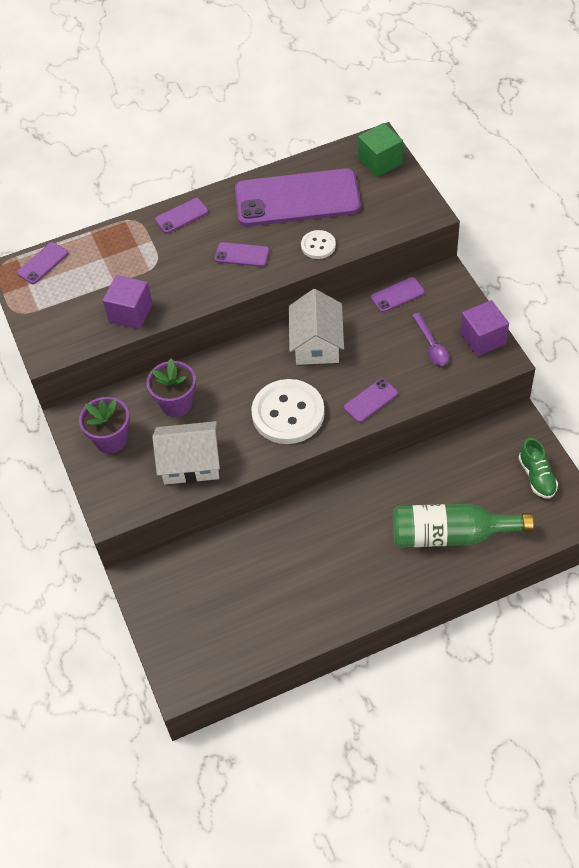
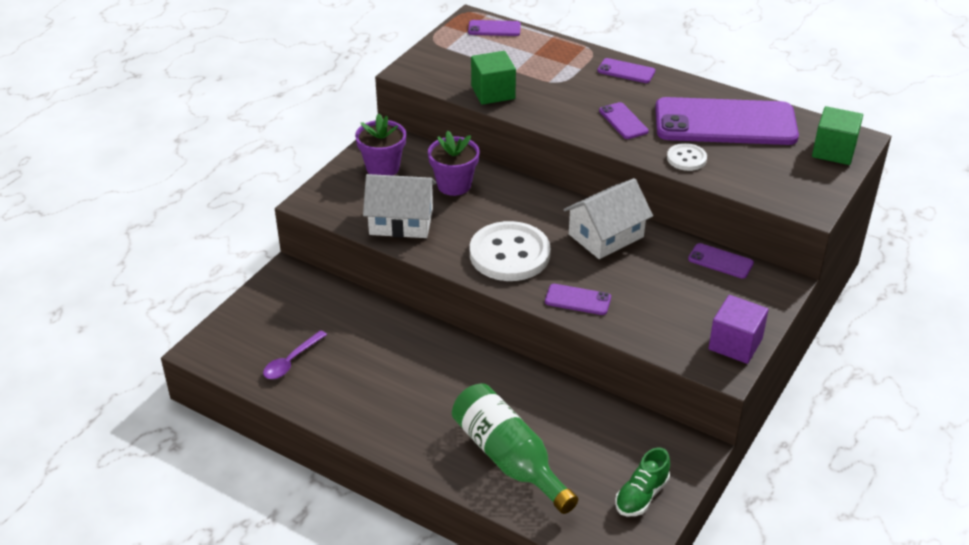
camera: 50 degrees right, 15 degrees down
purple cube [103,275,153,329] -> green cube [471,51,516,105]
white house [152,421,220,485] -> white house turned 45 degrees counterclockwise [363,174,436,238]
purple phone [235,169,361,226] -> purple phone turned 45 degrees counterclockwise [655,97,799,145]
purple spoon [412,313,449,365] -> purple spoon moved to [263,330,327,379]

